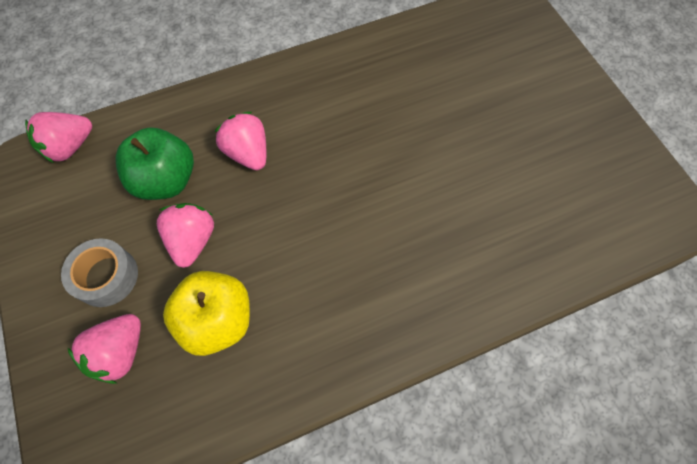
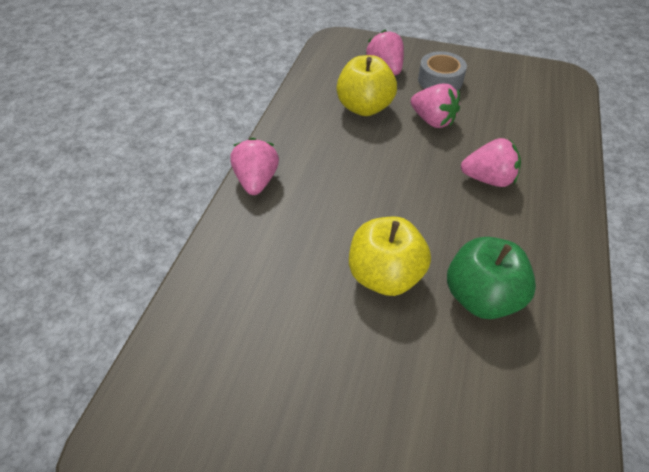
camera: 130 degrees right, 15 degrees down
pink strawberry [25,112,92,163] -> pink strawberry moved to [230,138,279,195]
green apple [115,127,194,200] -> green apple moved to [447,237,536,319]
none -> yellow apple [349,217,431,296]

